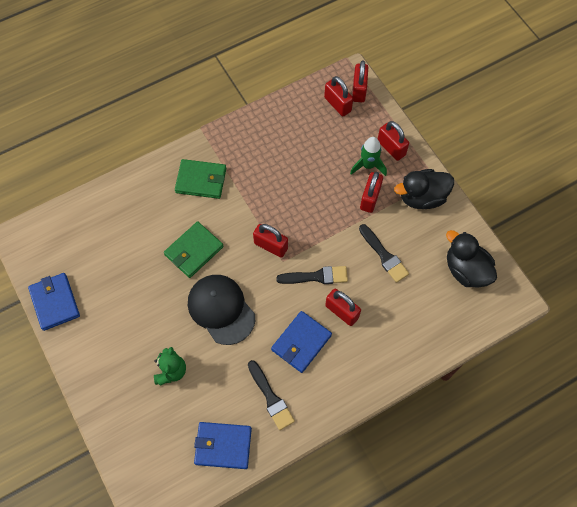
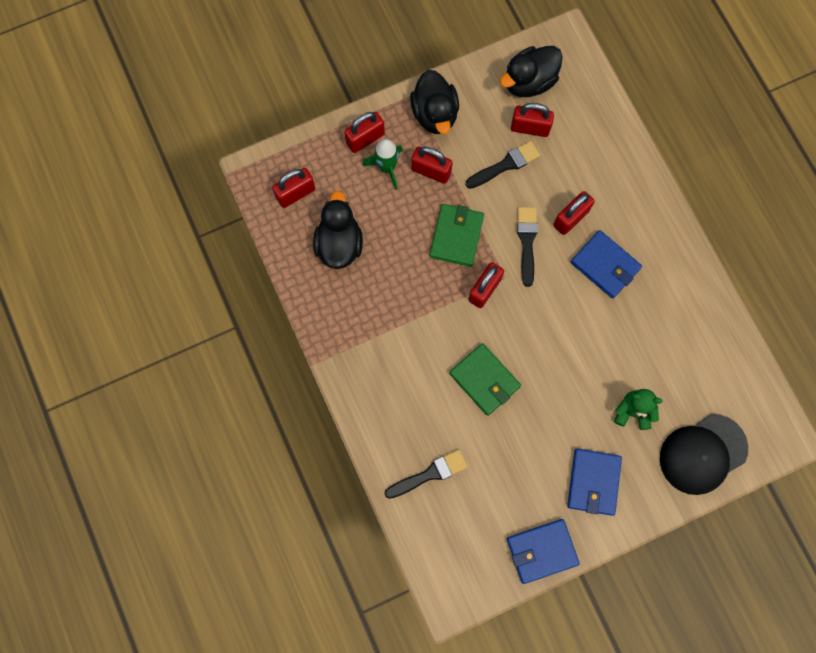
camera: 85 degrees left, 10 degrees up
green wallet [175,159,226,199] -> green wallet moved to [429,204,484,267]
black cap [188,275,255,345] -> black cap moved to [660,414,748,495]
blue wallet [194,422,252,469] -> blue wallet moved to [567,449,622,516]
black brush [248,360,295,430] -> black brush moved to [385,449,468,499]
red padlock [352,60,368,102] -> red padlock moved to [511,103,554,137]
none -> black duck [313,191,363,269]

